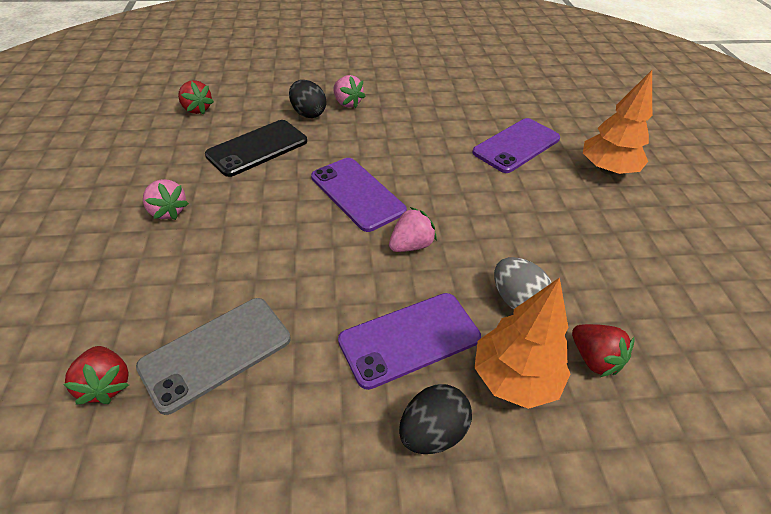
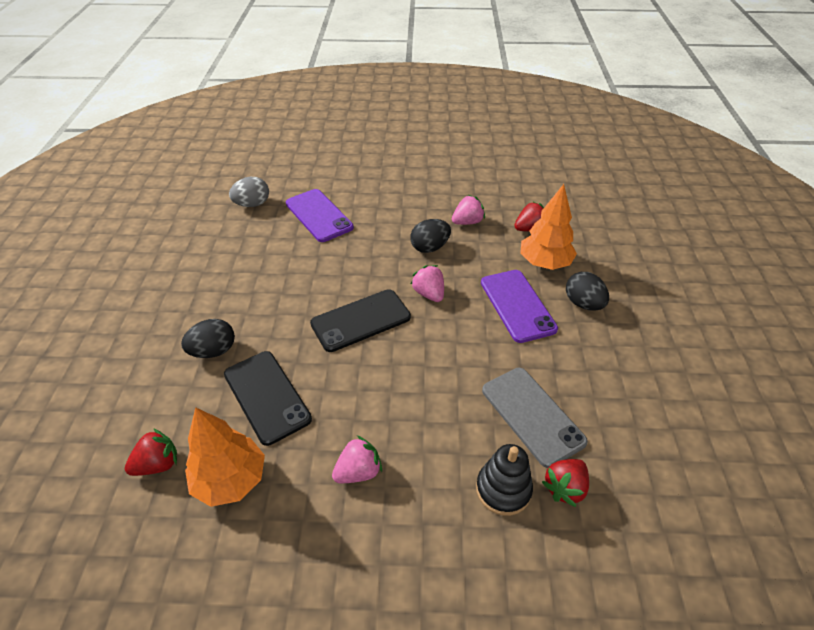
camera: 80 degrees left, 0 degrees up
red strawberry [63,346,129,404] -> red strawberry turned 150 degrees clockwise [542,459,589,507]
purple phone [311,158,407,232] -> black phone [310,289,411,352]
pink strawberry [333,75,366,109] -> pink strawberry moved to [452,195,485,225]
grey egg [494,257,551,310] -> grey egg moved to [229,177,269,207]
orange tree [583,70,652,175] -> orange tree moved to [185,407,265,507]
none -> black egg [410,219,451,253]
none -> black stacking toy [476,444,533,516]

